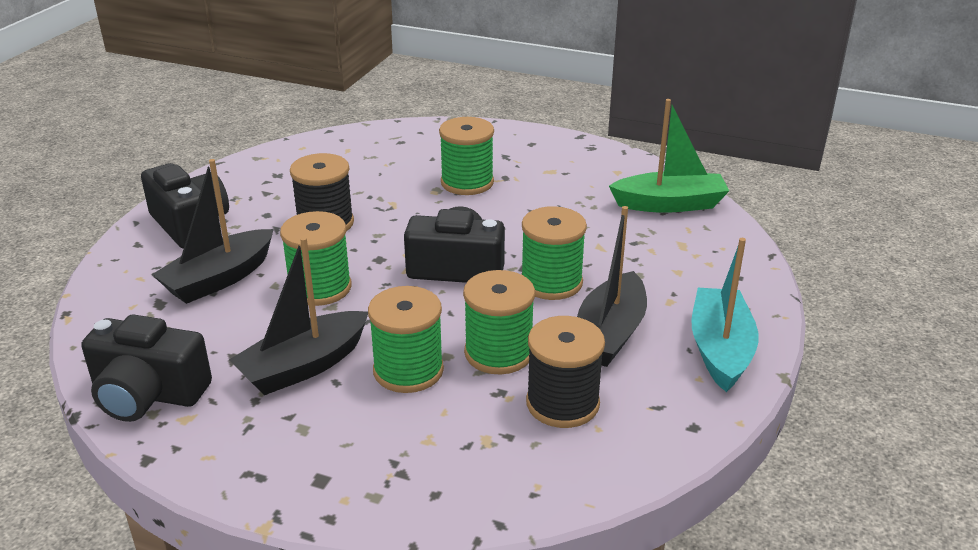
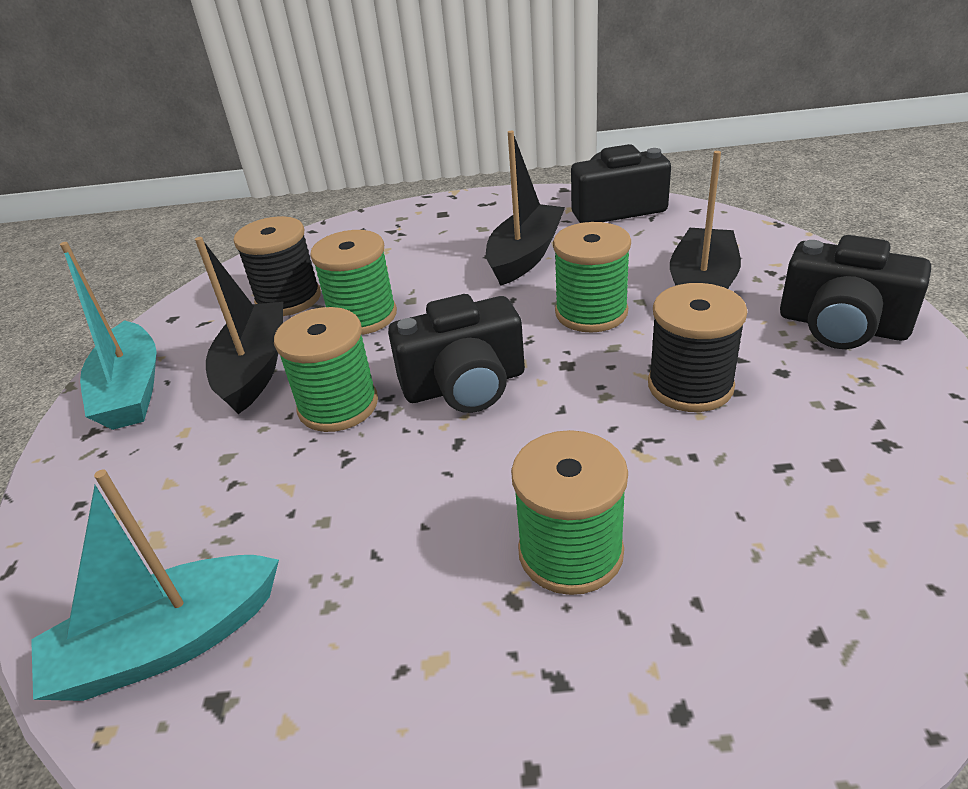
camera: 160 degrees right, 5 degrees up
green spool [368,286,444,393] -> none
green boat [609,99,729,213] -> turquoise boat [31,470,279,701]

